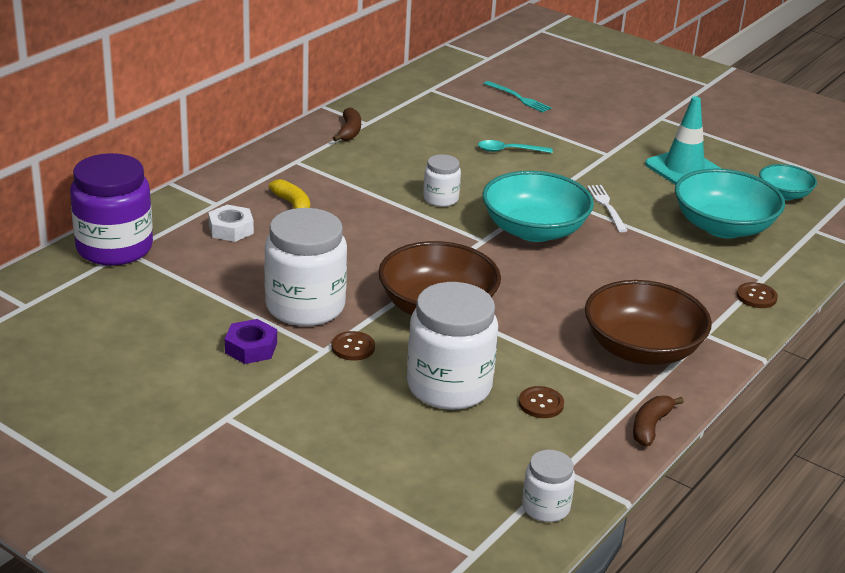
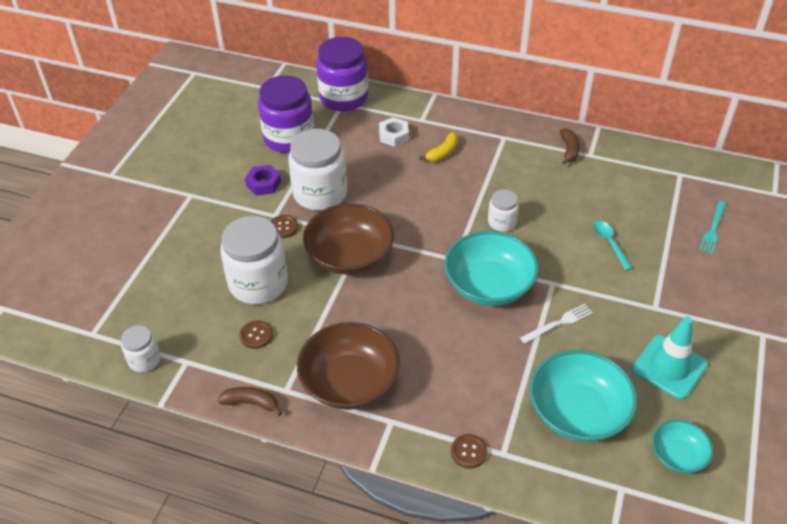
camera: 75 degrees right, 15 degrees up
brown banana [333,107,361,141] -> brown banana turned 75 degrees counterclockwise [560,128,580,165]
none -> purple jar [258,75,314,153]

